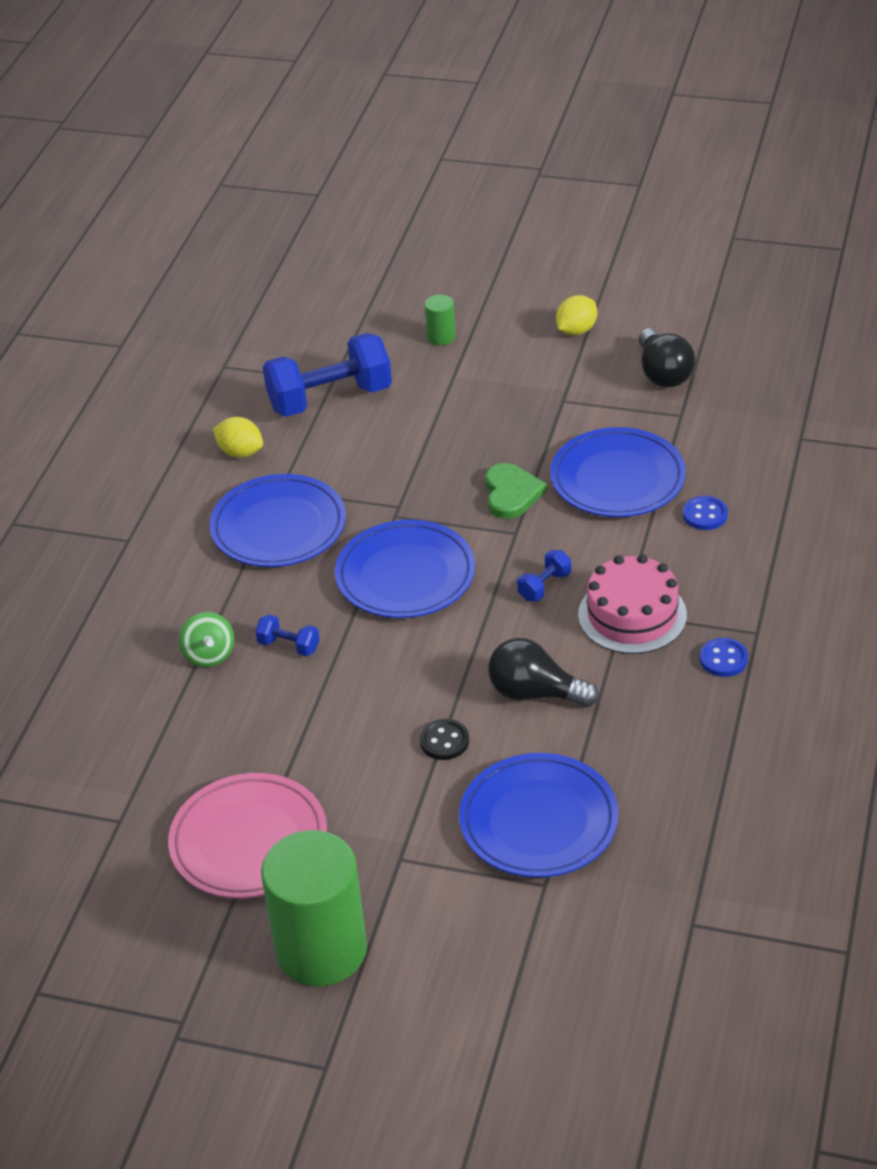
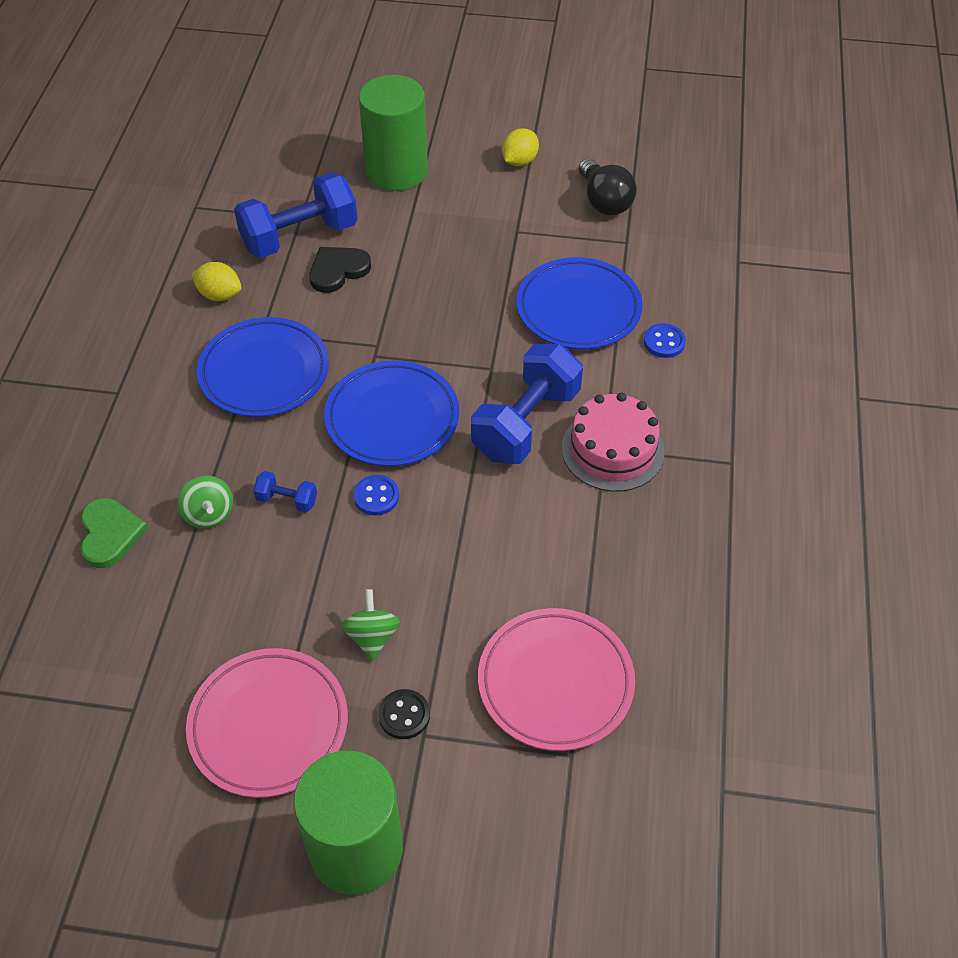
camera: 10 degrees left, 10 degrees up
black button [420,719,469,760] -> black button moved to [378,689,430,739]
green cylinder [425,295,456,345] -> green cylinder [359,75,428,191], size x2.36
blue plate [459,753,619,878] -> pink plate [478,608,635,751]
green heart [485,463,547,519] -> green heart moved to [80,498,148,568]
black light bulb [488,638,599,707] -> none
blue dumbbell [517,550,571,601] -> blue dumbbell [471,344,583,464], size x2.27
blue button [700,638,748,677] -> blue button moved to [353,475,399,516]
none -> black heart [309,247,371,293]
none -> green spinning top [341,589,400,661]

